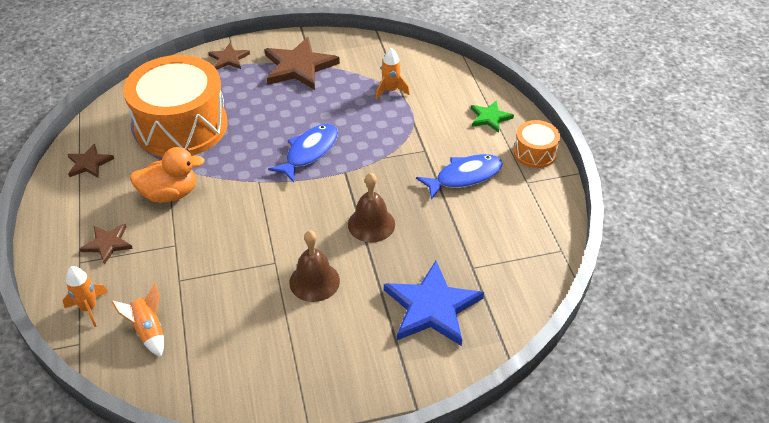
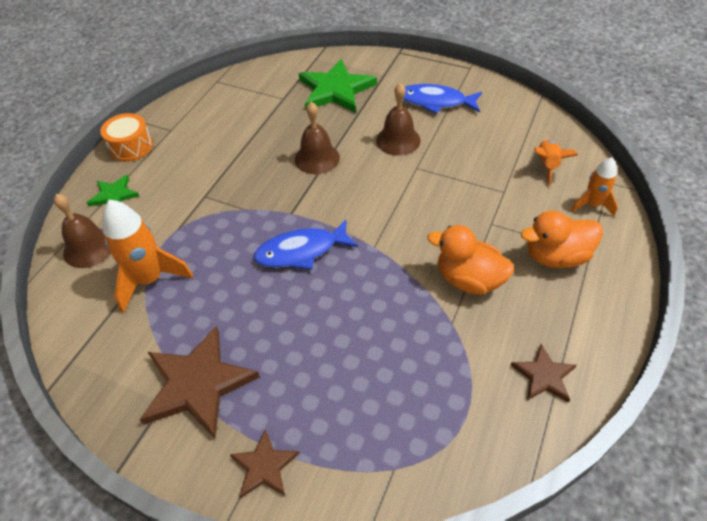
camera: 140 degrees left, 5 degrees up
brown star [80,224,133,265] -> orange duck [521,210,603,268]
orange drum [123,55,228,157] -> none
orange rocket [376,48,410,100] -> orange rocket [102,200,193,313], size x1.68
blue star [384,261,484,346] -> green star [299,59,377,113]
blue fish [416,154,503,200] -> blue fish moved to [403,84,482,114]
none -> brown bell [53,194,111,268]

